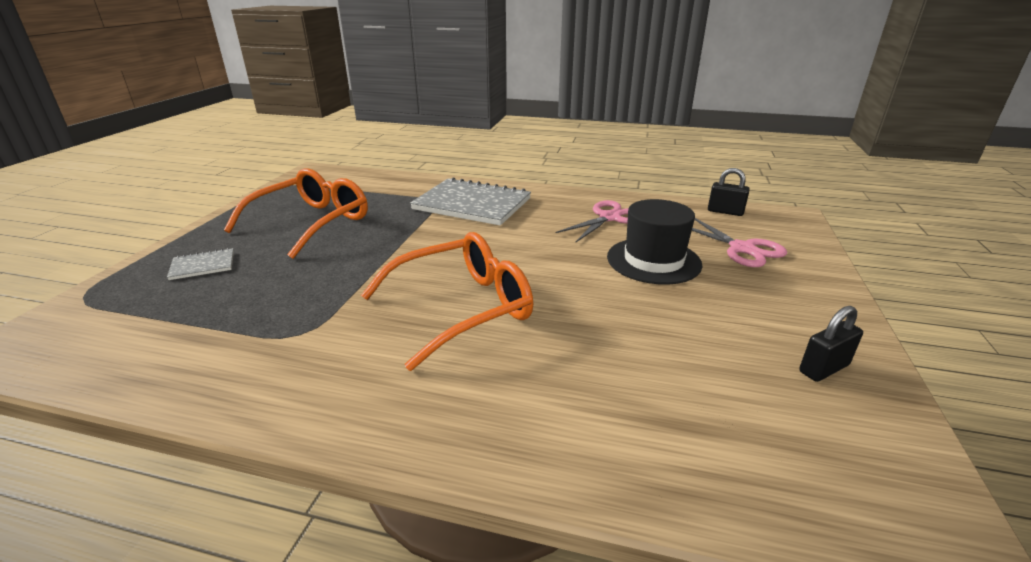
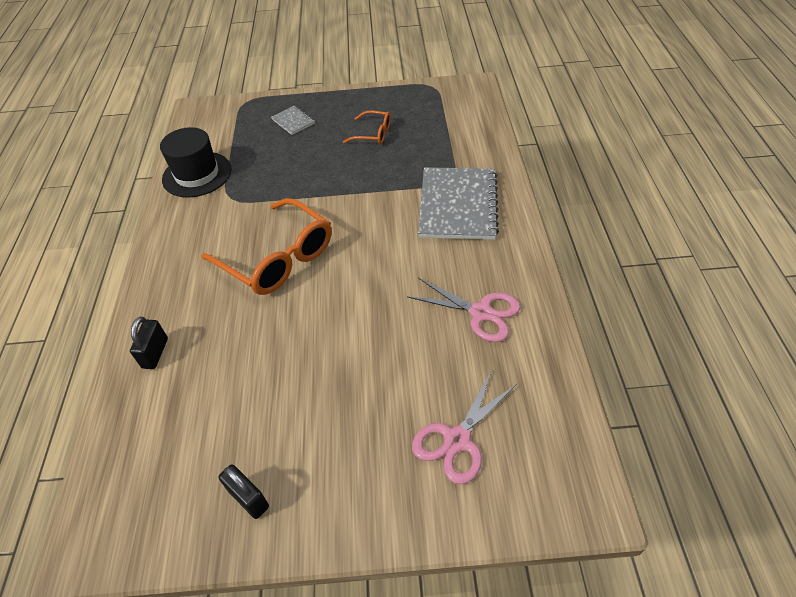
camera: 75 degrees right, 20 degrees up
orange glasses [224,168,368,259] -> orange glasses [343,111,391,144], size x0.51
black hat [607,199,702,285] -> black hat moved to [160,127,232,198]
black padlock [708,168,750,216] -> black padlock moved to [130,317,168,369]

